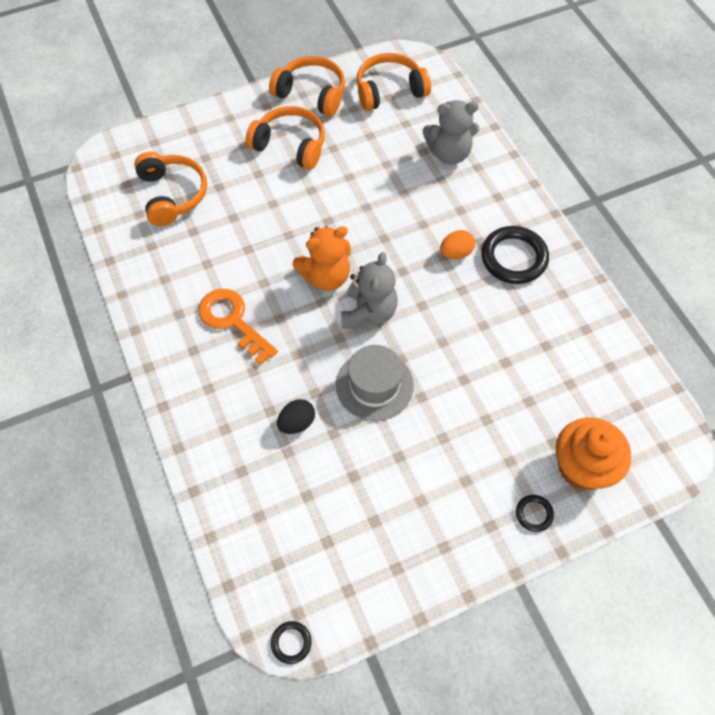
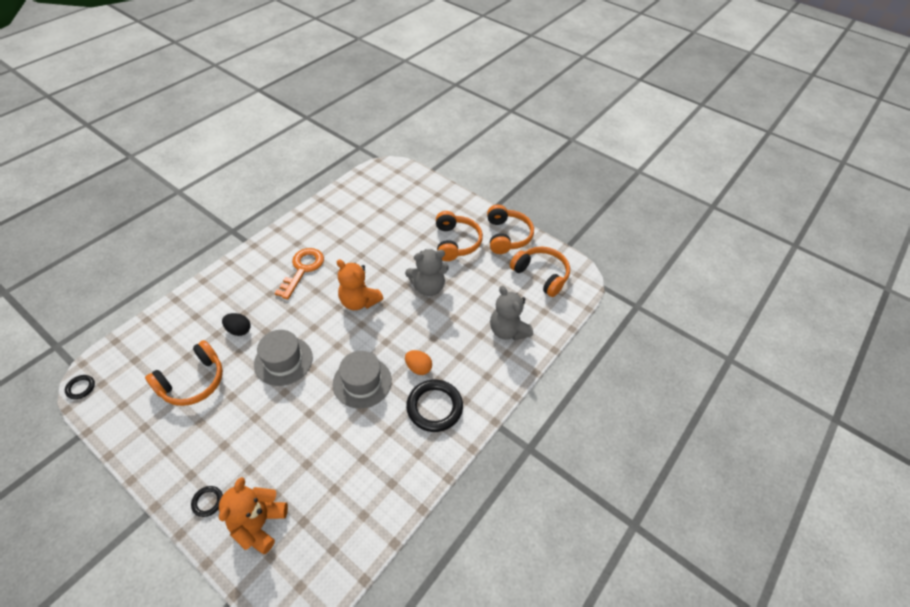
camera: 60 degrees right, 10 degrees down
orange headphones [134,152,207,226] -> orange headphones moved to [145,340,223,406]
grey teddy bear [341,252,398,328] -> grey teddy bear moved to [405,249,449,296]
orange cupcake [556,417,631,491] -> orange teddy bear [219,477,288,554]
none -> grey hat [333,351,392,409]

